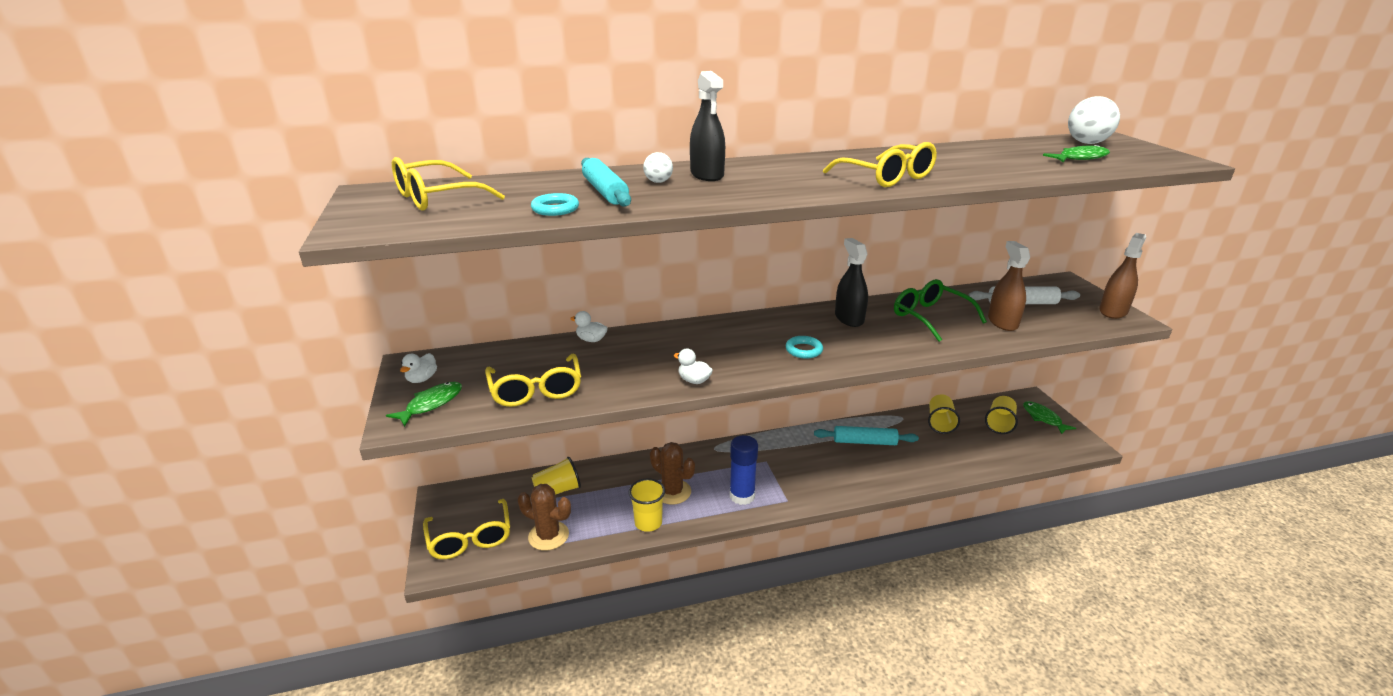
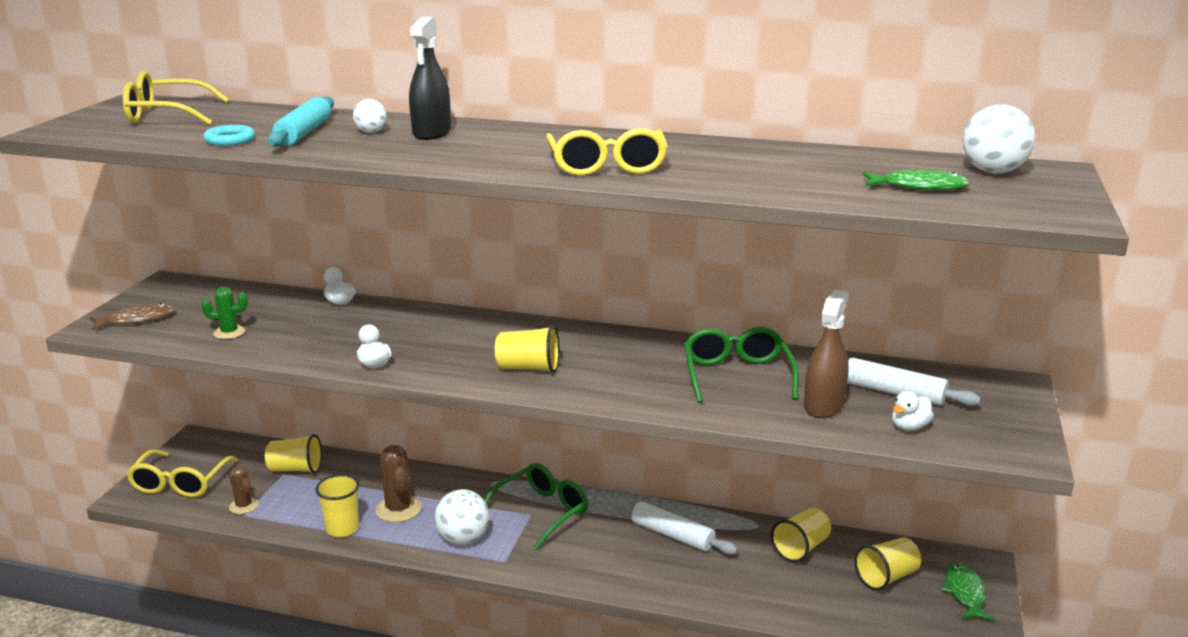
camera: 30 degrees right, 5 degrees down
green fish [386,382,462,427] -> brown fish [90,303,175,330]
white duck [400,353,437,383] -> white duck moved to [892,391,934,431]
yellow glasses [485,354,581,407] -> green cactus [201,287,248,339]
brown cactus [518,484,571,551] -> brown cactus [229,466,259,514], size x0.63
blue glue stick [730,435,758,505] -> white ball [434,489,489,545]
turquoise ring [786,336,823,359] -> yellow cup [495,325,560,373]
turquoise rolling pin [814,426,919,445] -> white rolling pin [612,499,738,555]
black spray bottle [835,238,868,327] -> none
brown spray bottle [1099,233,1147,319] -> none
none -> green glasses [484,463,589,550]

